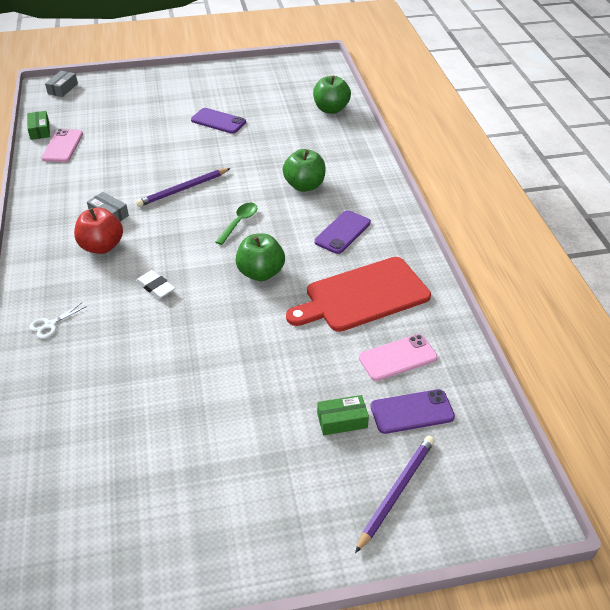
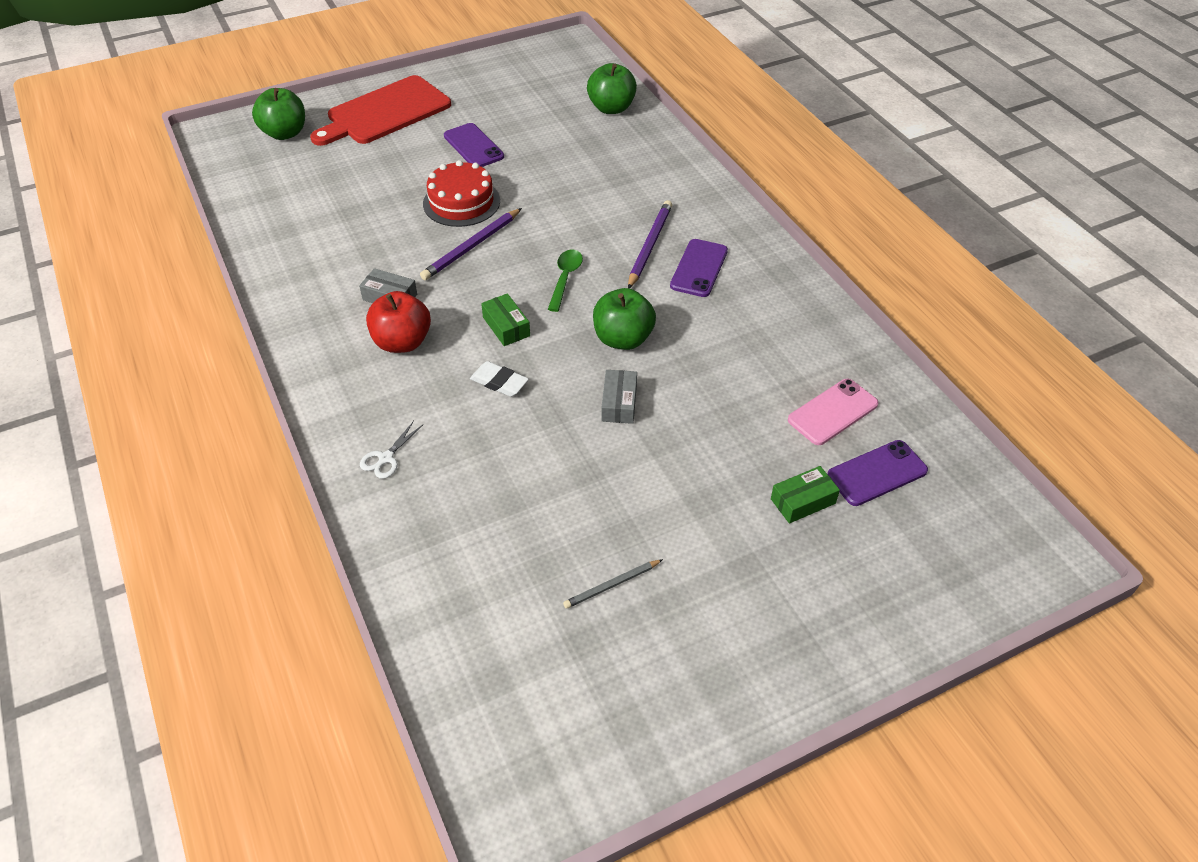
camera: 15 degrees left, 5 degrees up
green box [27,111,50,140] -> green box moved to [481,293,530,346]
pink phone [41,129,83,162] -> none
grey box [45,71,78,97] -> grey box moved to [601,370,637,424]
purple phone [191,108,246,134] -> purple phone turned 45 degrees clockwise [444,123,504,167]
green apple [283,149,325,192] -> green apple moved to [252,88,305,140]
red cutting board [286,257,431,332] -> red cutting board moved to [310,75,451,146]
purple pencil [355,436,435,553] -> purple pencil moved to [628,200,672,288]
none -> red cake [423,160,500,227]
none -> grey pencil [563,559,663,609]

